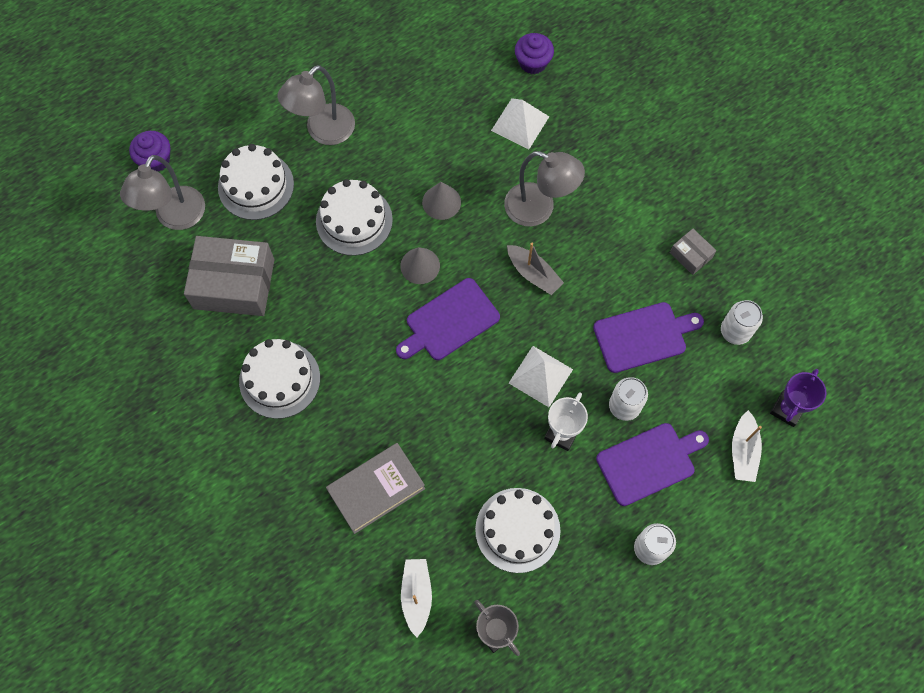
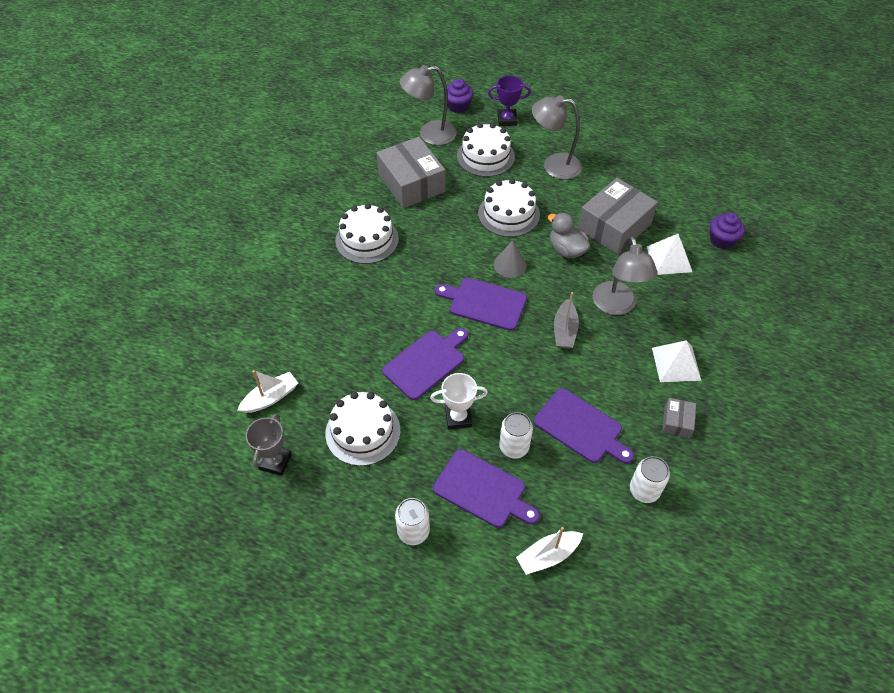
camera: 55 degrees right, 15 degrees down
grey book [326,443,425,534] -> none
grey cone [422,182,461,220] -> grey duck [548,213,590,258]
white pyramid [509,346,573,407] -> white pyramid moved to [652,340,702,382]
purple trophy [770,369,826,427] -> purple trophy moved to [488,76,531,126]
none -> purple cutting board [382,328,468,400]
none -> grey box [578,178,658,255]

